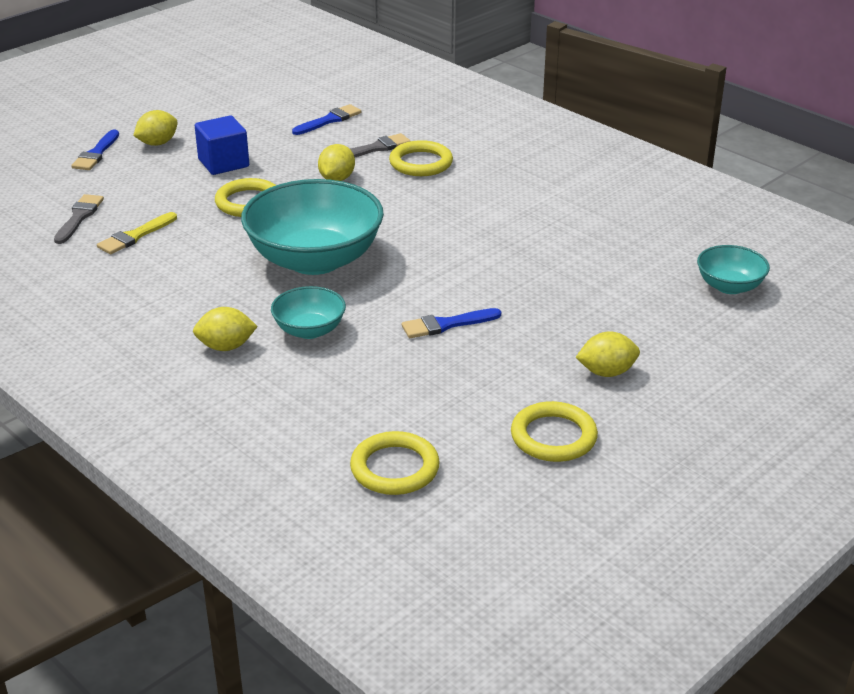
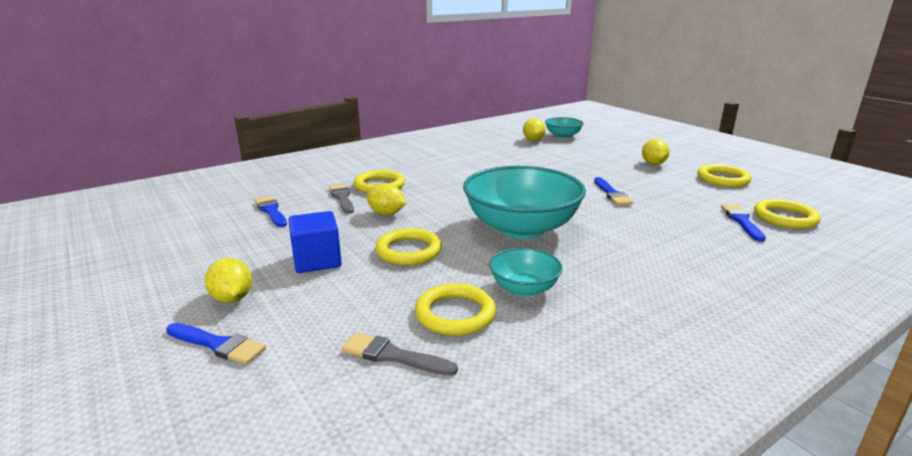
camera: 80 degrees left, 10 degrees down
yellow brush [97,212,177,254] -> yellow ring [415,283,496,336]
yellow lemon [193,307,258,351] -> yellow lemon moved to [523,118,546,141]
turquoise bowl [271,286,346,339] -> turquoise bowl moved to [489,248,563,297]
none -> blue brush [721,204,766,242]

